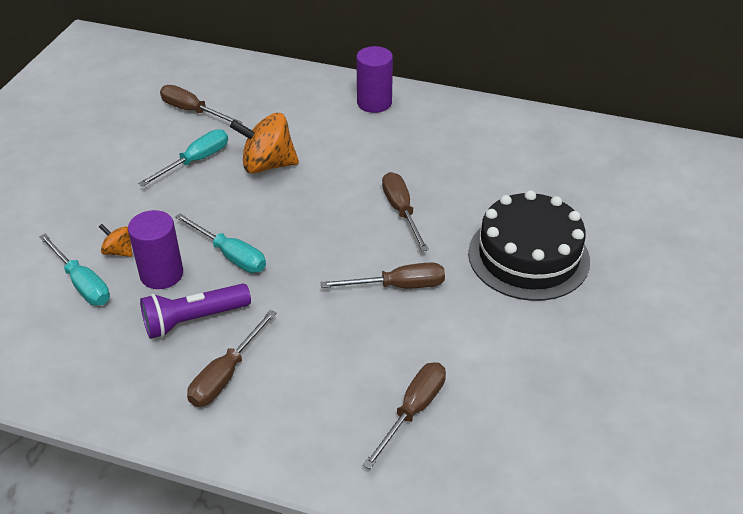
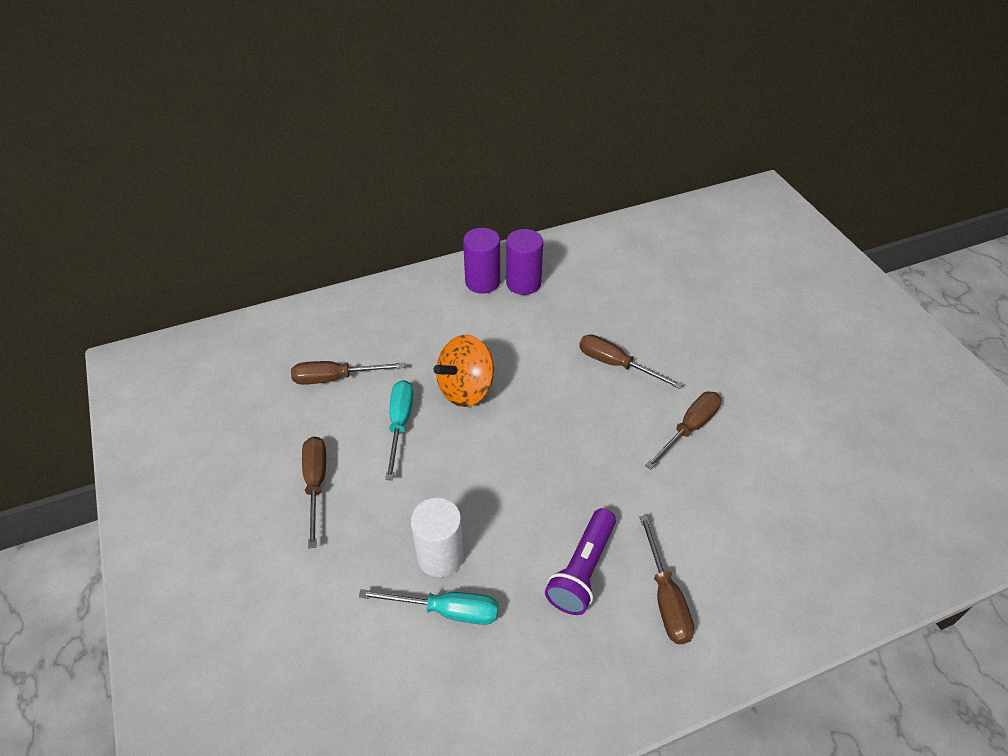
camera: 40 degrees left, 5 degrees up
orange spinning top [99,224,132,257] -> white cylinder [411,497,464,577]
purple cylinder [128,210,183,289] -> purple cylinder moved to [506,229,543,295]
turquoise screwdriver [175,213,266,273] -> none
brown screwdriver [363,362,446,469] -> brown screwdriver moved to [302,436,326,548]
black cake [468,190,590,301] -> none

